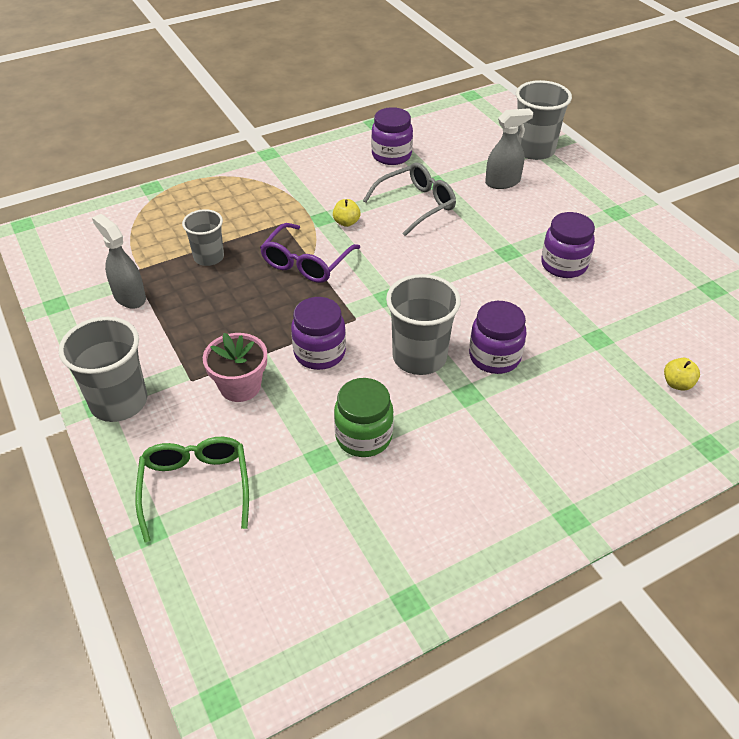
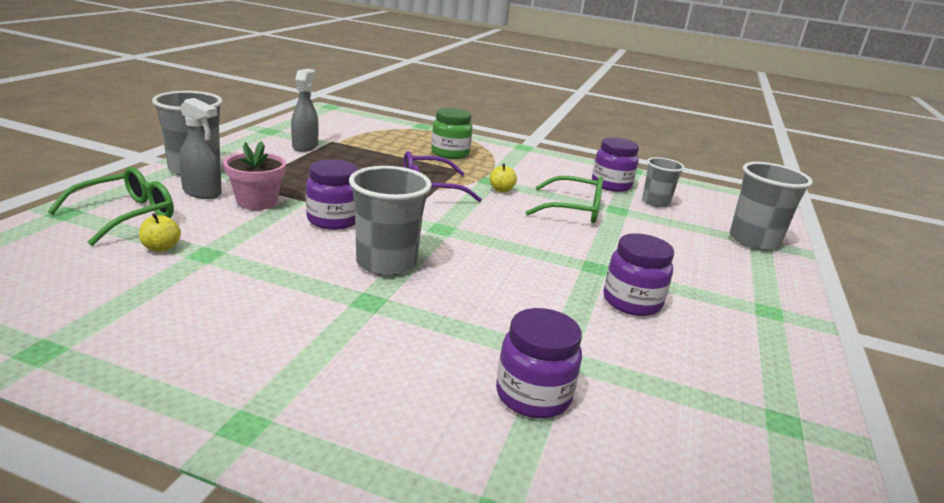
camera: 45 degrees right, 20 degrees down
grey cup [182,209,224,266] -> grey cup moved to [642,157,685,208]
green jar [334,378,394,457] -> green jar moved to [431,108,473,159]
grey glasses [363,162,456,236] -> green glasses [526,176,603,223]
purple jar [469,301,526,374] -> purple jar moved to [496,308,582,418]
grey spray bottle [485,108,533,189] -> grey spray bottle moved to [179,98,222,199]
yellow apple [664,358,700,391] -> yellow apple moved to [139,213,181,252]

